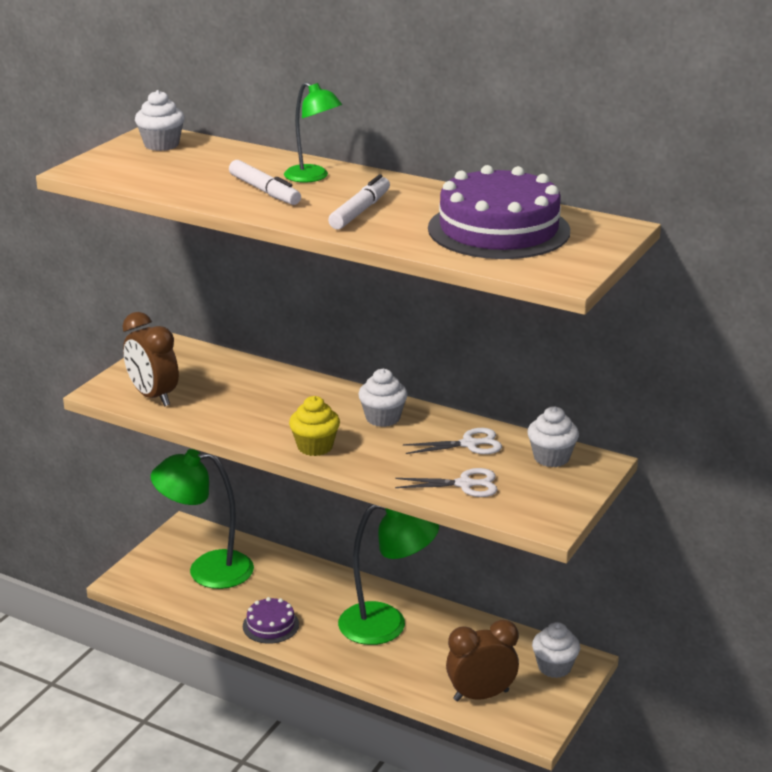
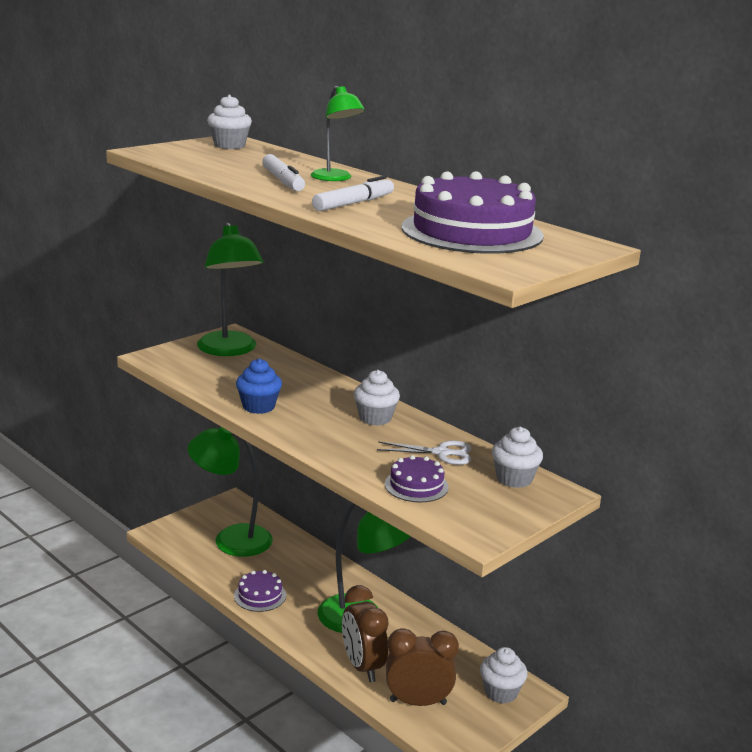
camera: 15 degrees right, 5 degrees down
brown clock [122,312,179,407] -> brown clock moved to [342,585,389,682]
yellow cupcake [289,396,340,456] -> none
white scissors [395,468,497,497] -> purple cake [385,455,449,502]
none -> green lamp [197,222,264,356]
none -> blue cupcake [236,358,282,414]

